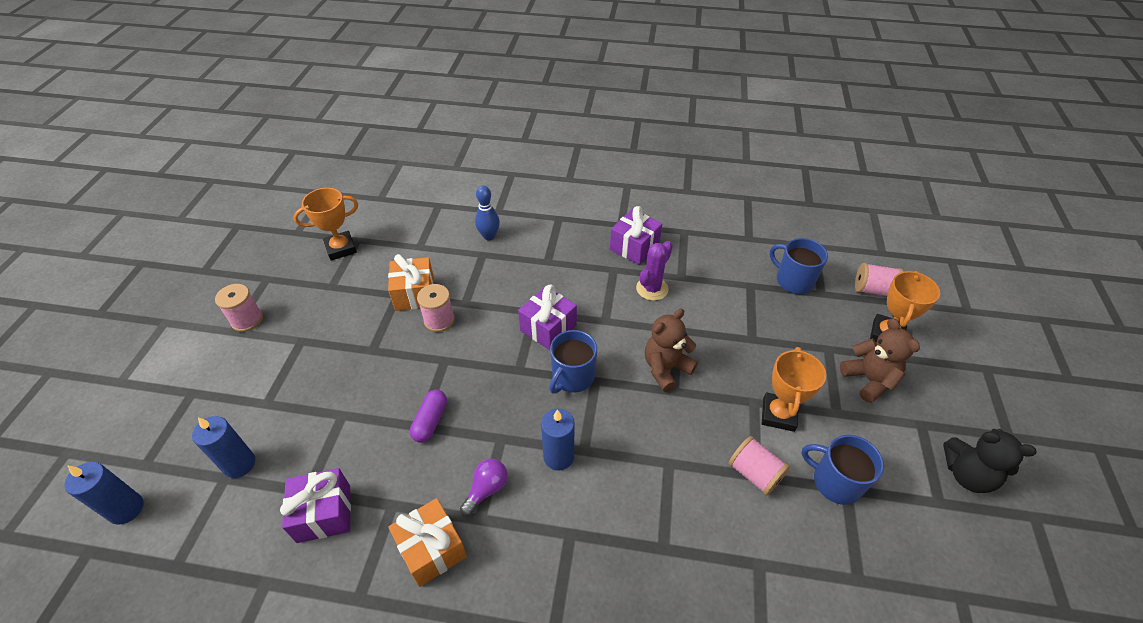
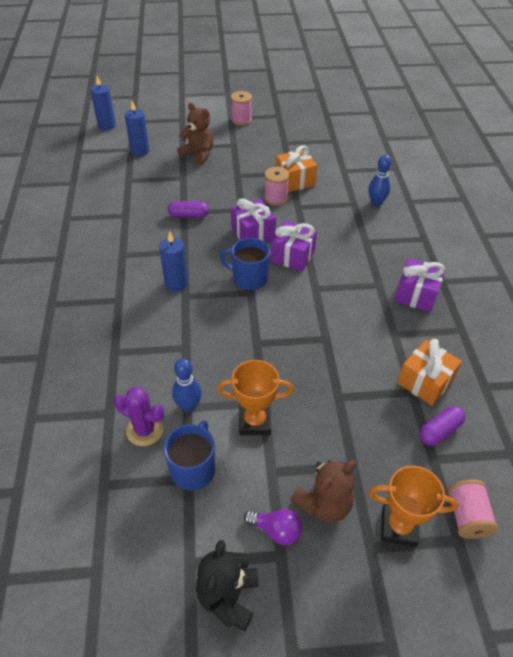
camera: 75 degrees right, 0 degrees up
purple gift [280,468,351,543] -> purple gift moved to [231,198,276,242]
orange trophy [293,188,358,261] -> none
orange gift [389,498,467,587] -> orange gift moved to [397,339,462,406]
purple light bulb [460,459,508,516] -> purple light bulb moved to [244,509,302,545]
purple cactus [636,241,673,301] -> purple cactus moved to [114,387,164,446]
brown teddy bear [645,308,698,392] -> brown teddy bear moved to [177,103,214,165]
pink spool [729,436,790,496] -> blue bowling pin [172,358,202,412]
blue mug [770,238,828,294] -> purple capsule [419,406,465,446]

